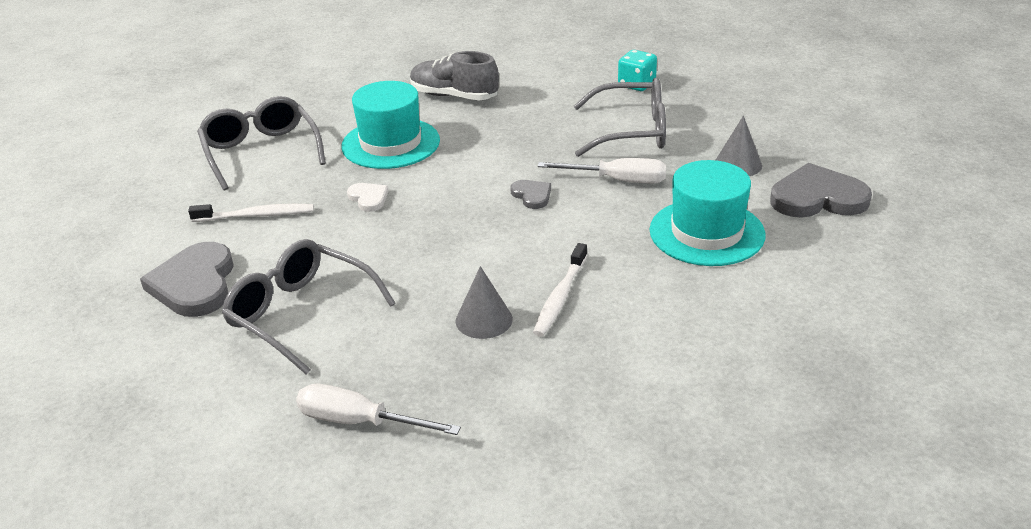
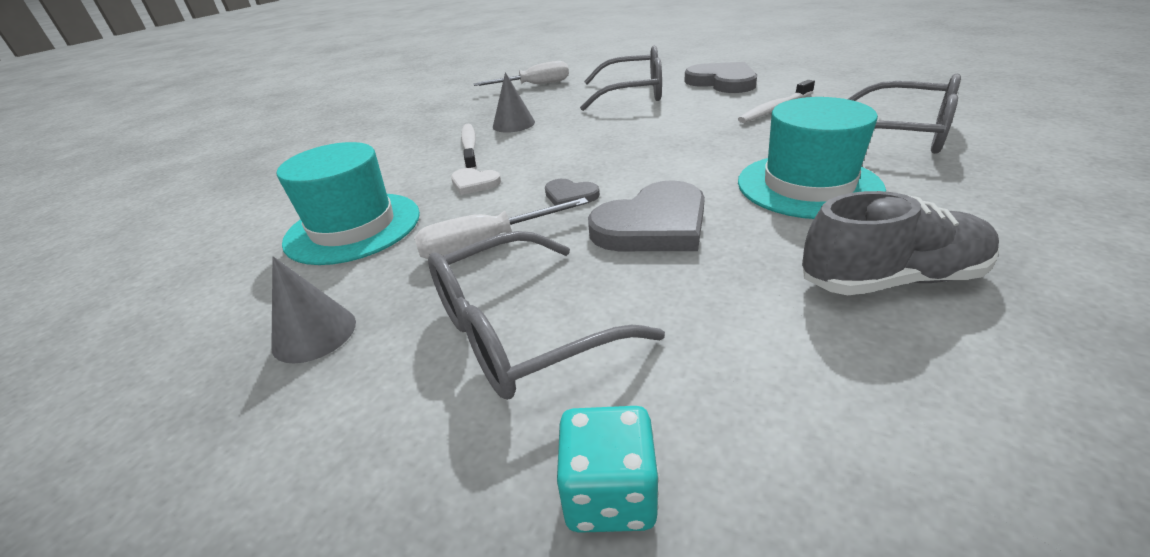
camera: 150 degrees right, 0 degrees up
white heart [347,183,389,212] -> white heart moved to [451,168,501,195]
grey heart [770,163,872,218] -> grey heart moved to [588,180,705,251]

